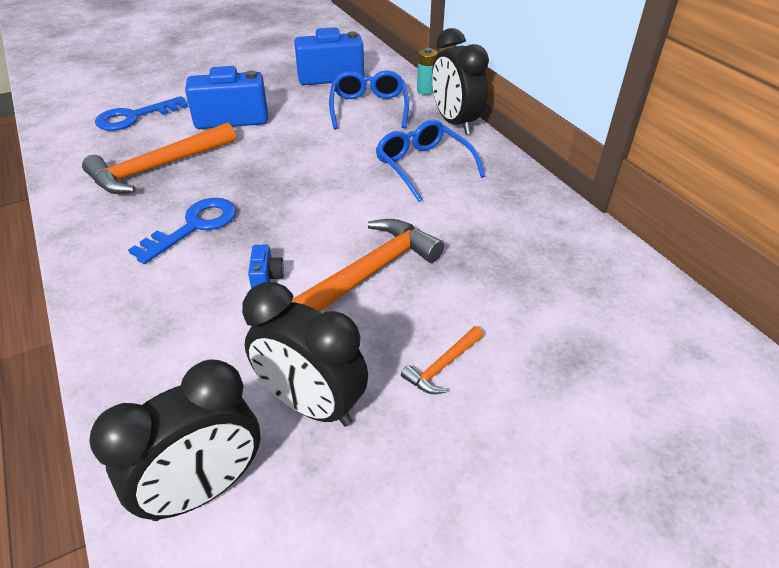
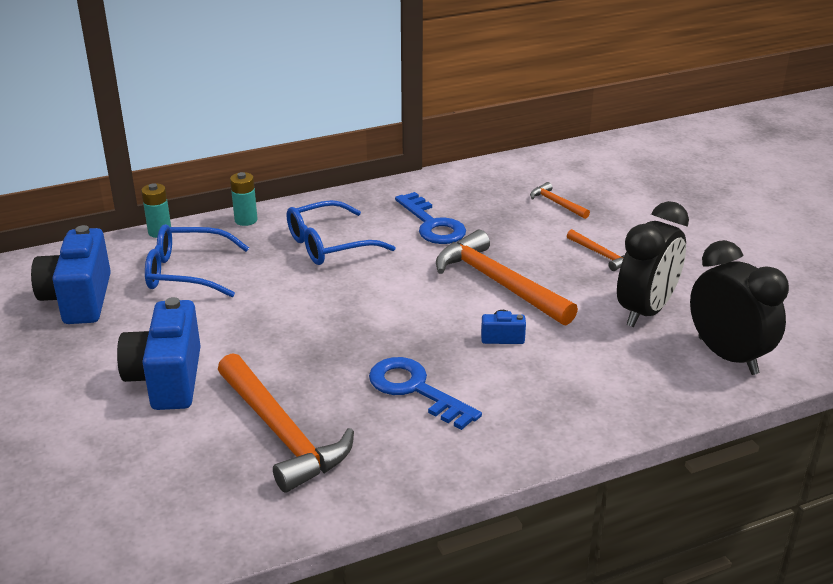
camera: 85 degrees left, 10 degrees down
blue key [95,96,188,131] -> blue key moved to [395,192,466,244]
black clock [432,28,489,135] -> turquoise battery [230,172,258,226]
none -> orange hammer [530,182,590,219]

